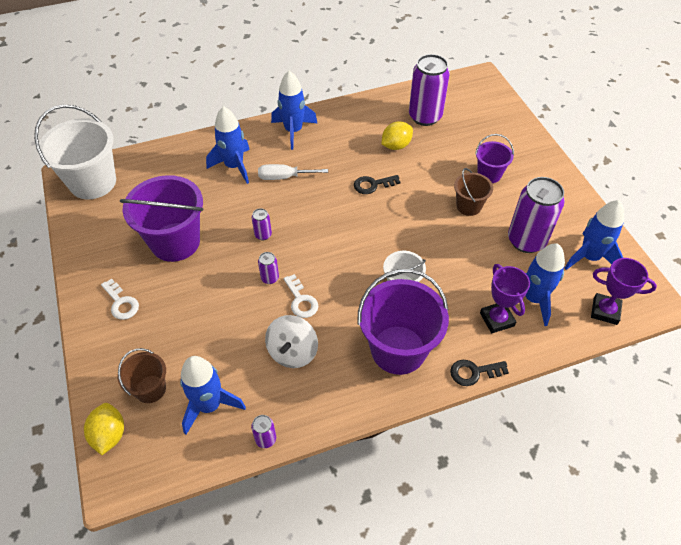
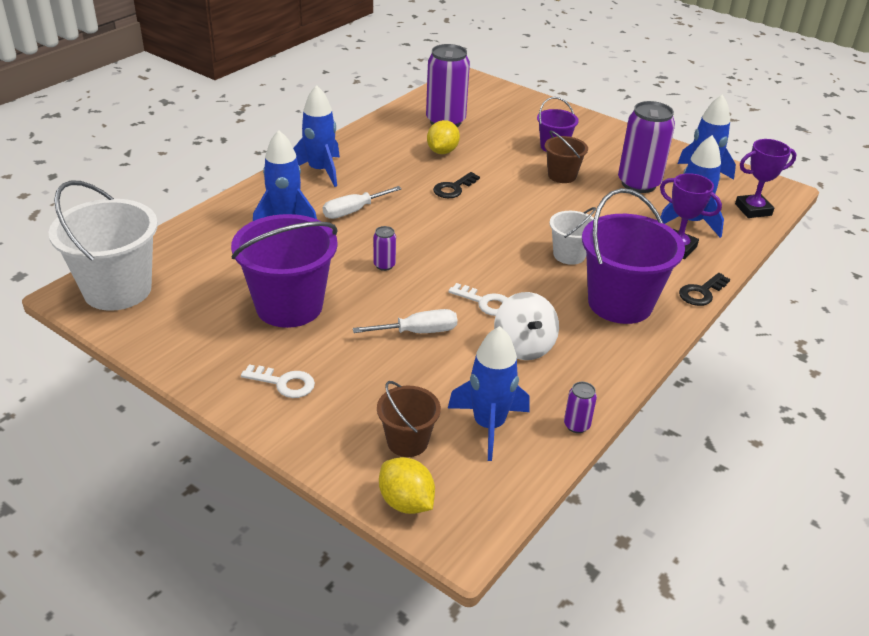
camera: 35 degrees left, 15 degrees down
purple can [258,252,279,284] -> none
none -> white screwdriver [353,309,457,333]

